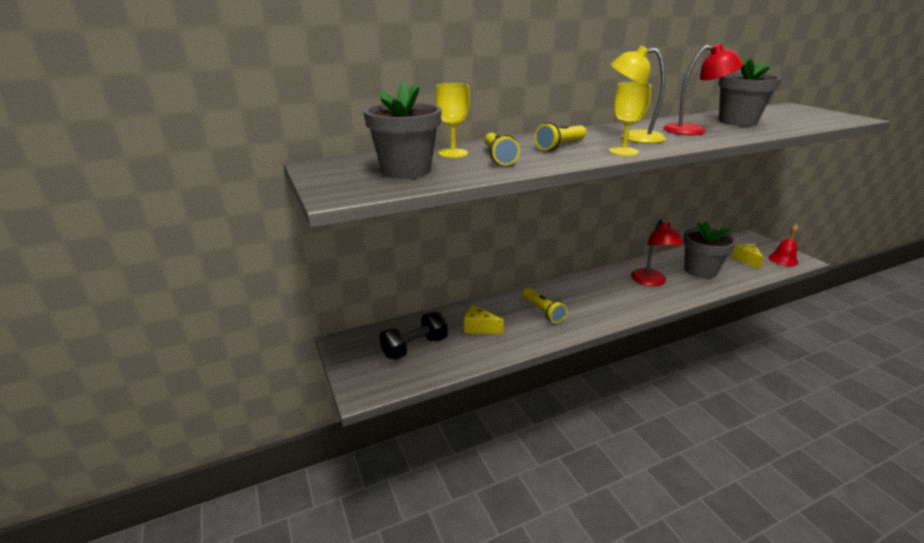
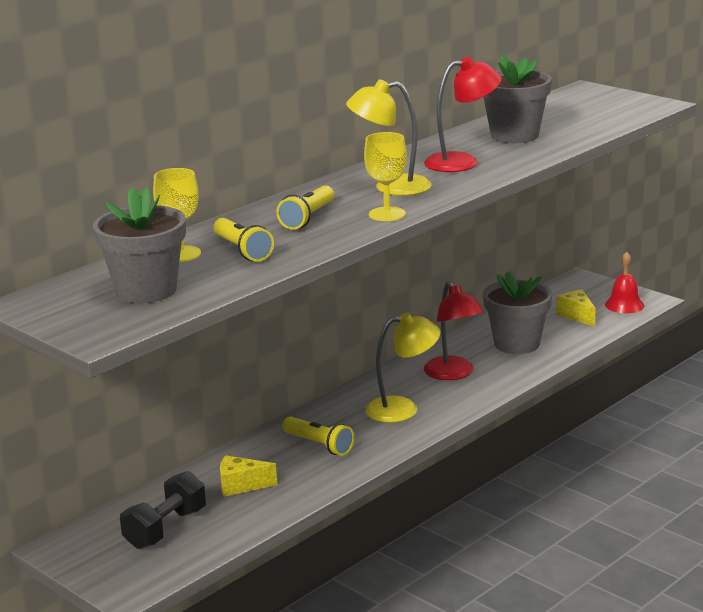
camera: 20 degrees left, 5 degrees down
none -> yellow lamp [365,312,441,423]

